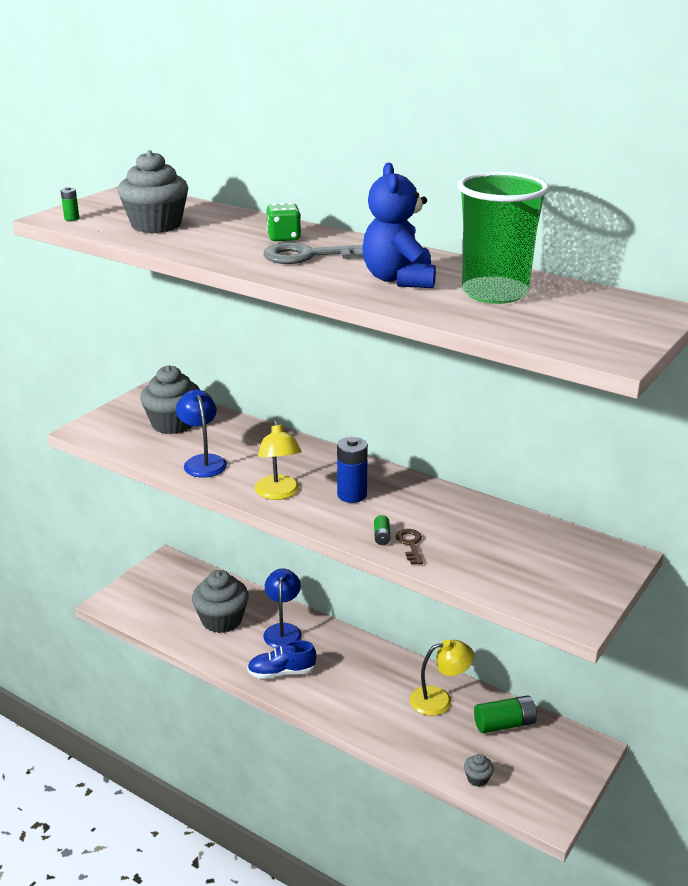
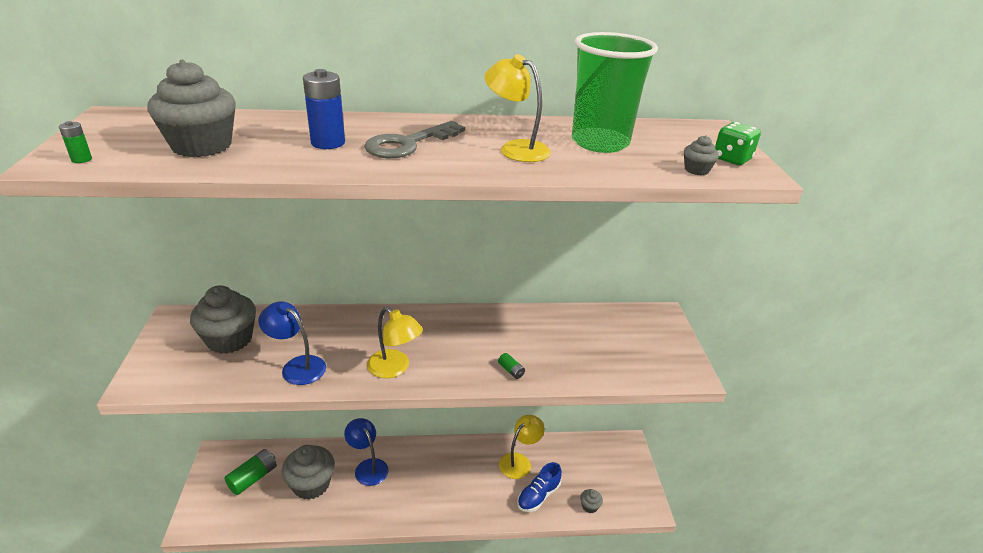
camera: 40 degrees left, 5 degrees up
blue shoe [247,640,316,679] -> blue shoe moved to [518,462,562,512]
green dice [266,203,301,241] -> green dice moved to [715,122,761,165]
blue battery [337,437,368,503] -> blue battery moved to [303,69,345,149]
blue teddy bear [362,162,436,288] -> yellow lamp [484,54,551,162]
brown key [396,529,423,565] -> none
green battery [474,695,537,733] -> green battery moved to [224,449,277,495]
none -> grey cupcake [684,135,719,175]

